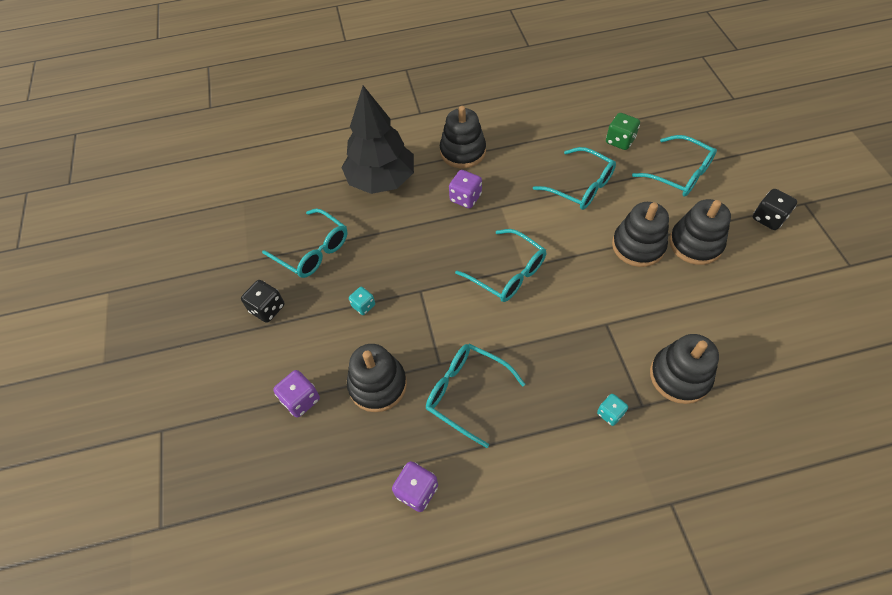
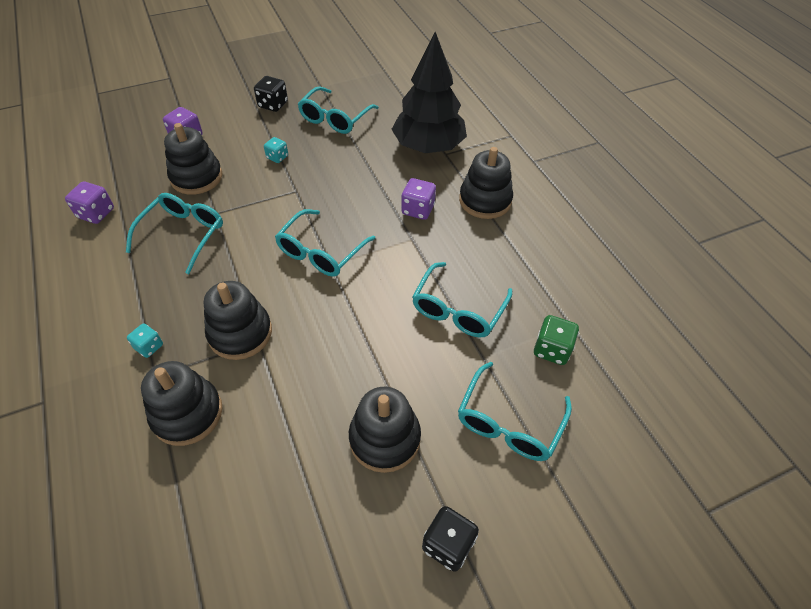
camera: 75 degrees right, 5 degrees down
black stacking toy [612,202,669,267] -> black stacking toy moved to [204,281,272,360]

